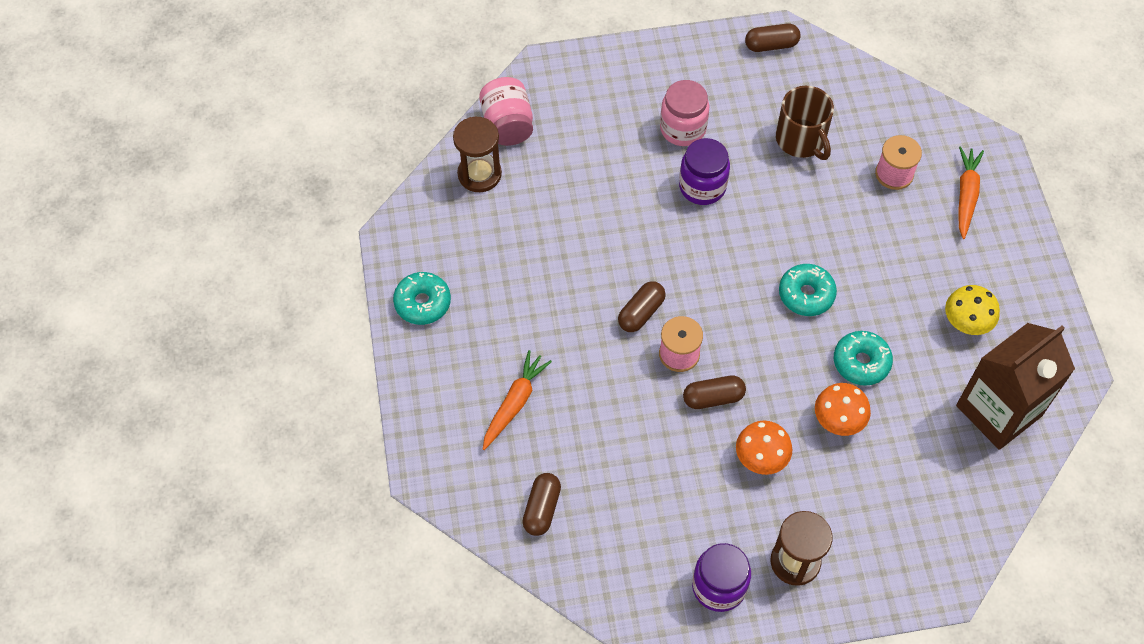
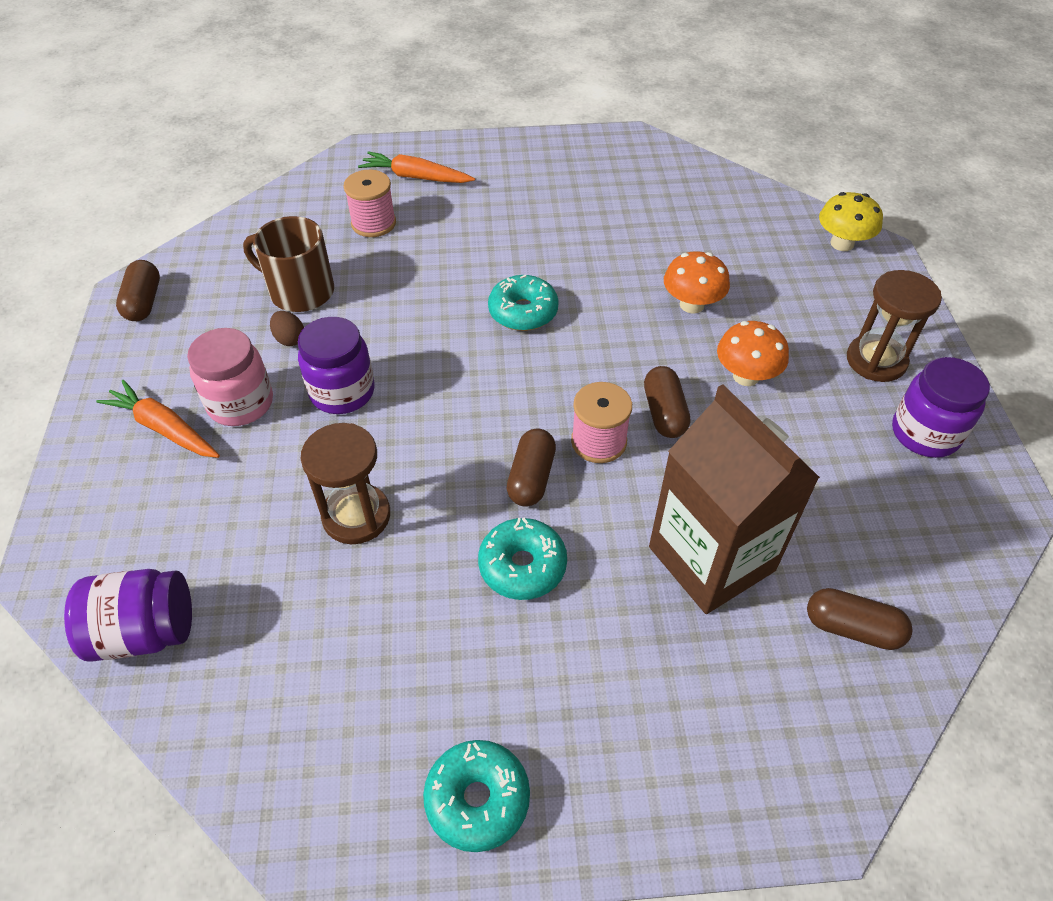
camera: 85 degrees left, 10 degrees down
brown hourglass [453,117,502,192] -> brown hourglass moved to [301,423,390,544]
pink jar [479,77,533,146] -> purple jar [64,569,192,662]
orange carrot [483,350,552,450] -> orange carrot moved to [96,380,220,458]
brown capsule [618,281,666,332] -> brown capsule turned 60 degrees clockwise [506,428,556,507]
brown mug [776,86,834,160] -> brown mug turned 135 degrees counterclockwise [243,216,334,312]
turquoise donut [834,331,893,386] -> turquoise donut moved to [478,517,567,600]
yellow mushroom [945,285,1000,335] -> yellow mushroom moved to [819,192,883,251]
brown carton [956,323,1075,450] -> brown carton moved to [649,384,820,614]
none -> brown egg [270,311,304,346]

